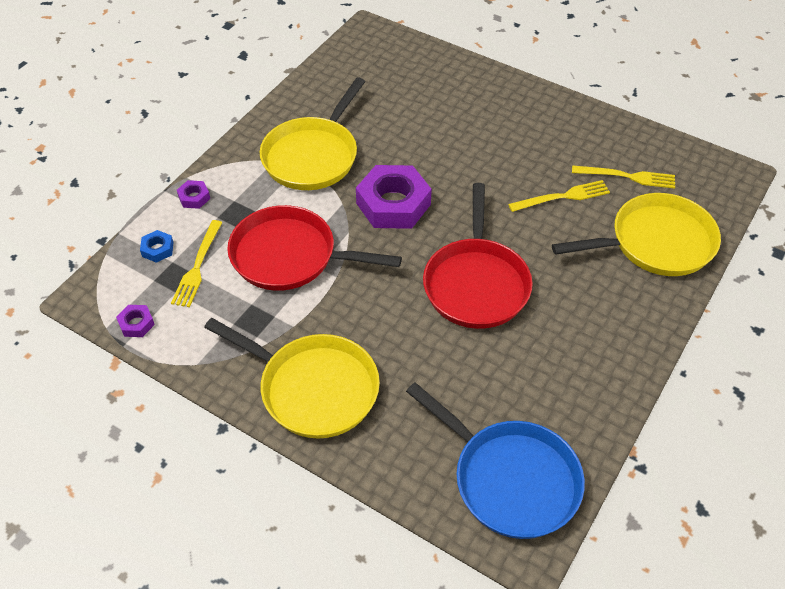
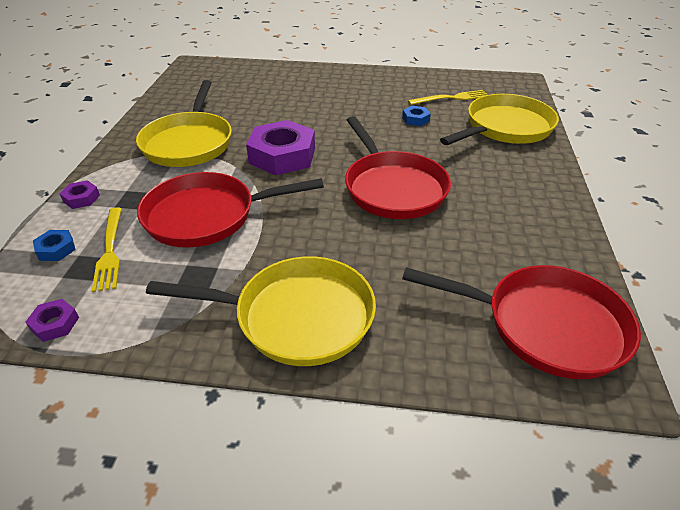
camera: 25 degrees left, 10 degrees down
blue pan [406,383,585,539] -> red pan [402,265,641,379]
yellow fork [508,180,610,212] -> blue nut [402,106,431,126]

